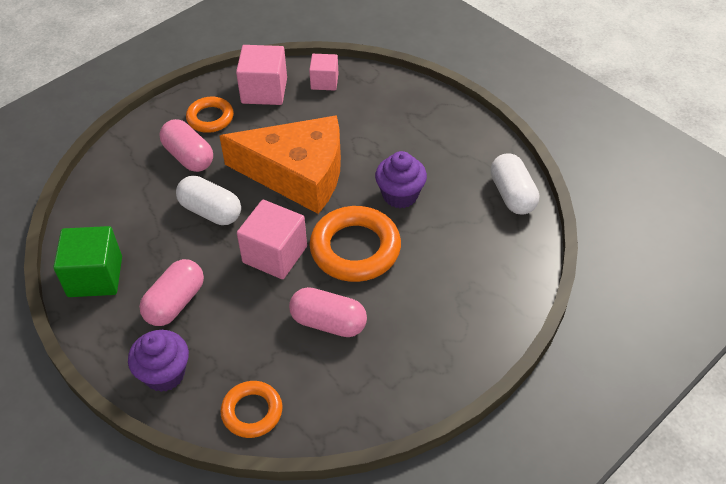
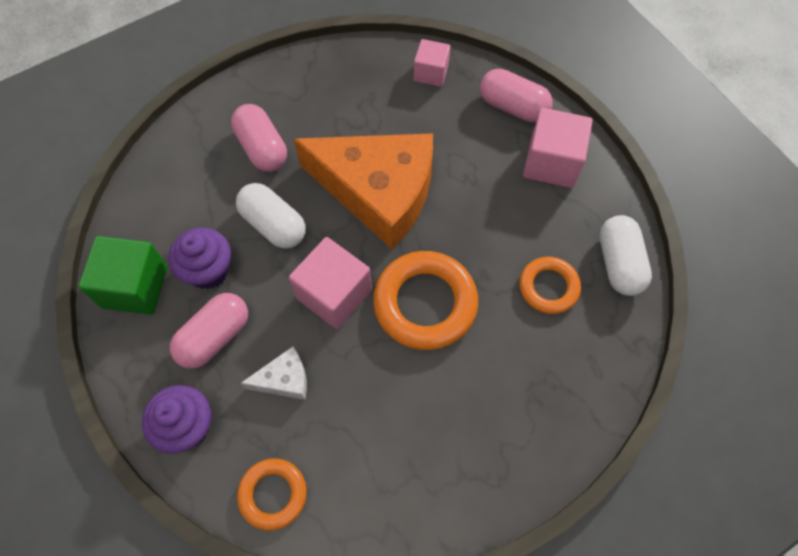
camera: 10 degrees right, 15 degrees up
orange ring [186,96,234,133] -> orange ring moved to [519,257,581,314]
pink cube [236,45,287,105] -> pink cube moved to [523,108,593,188]
pink capsule [289,287,367,337] -> pink capsule moved to [480,69,553,122]
purple cupcake [375,151,427,208] -> purple cupcake moved to [168,228,231,289]
none -> white cheese [240,346,307,400]

